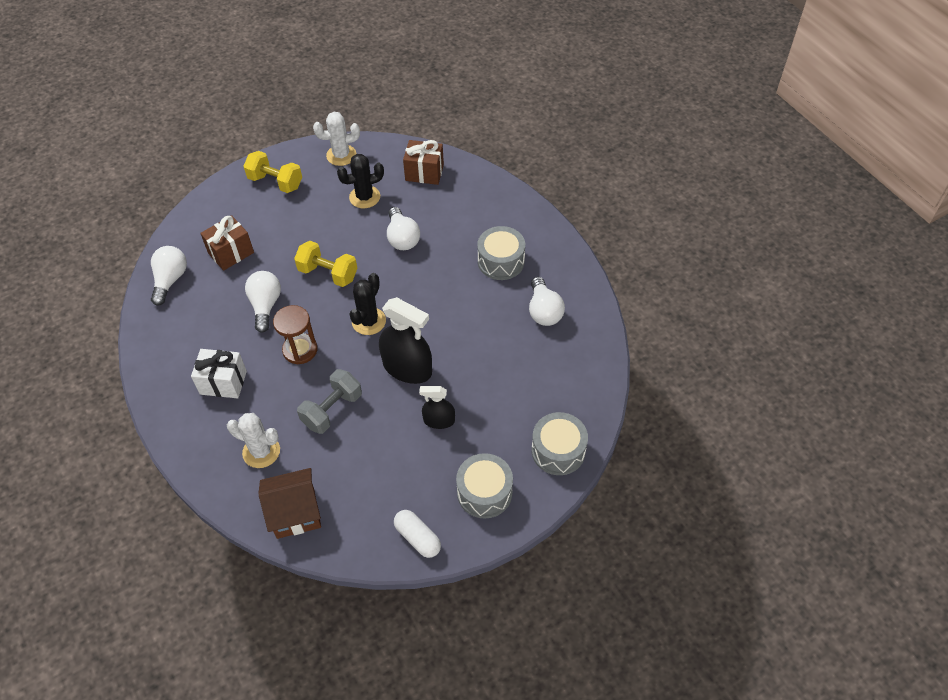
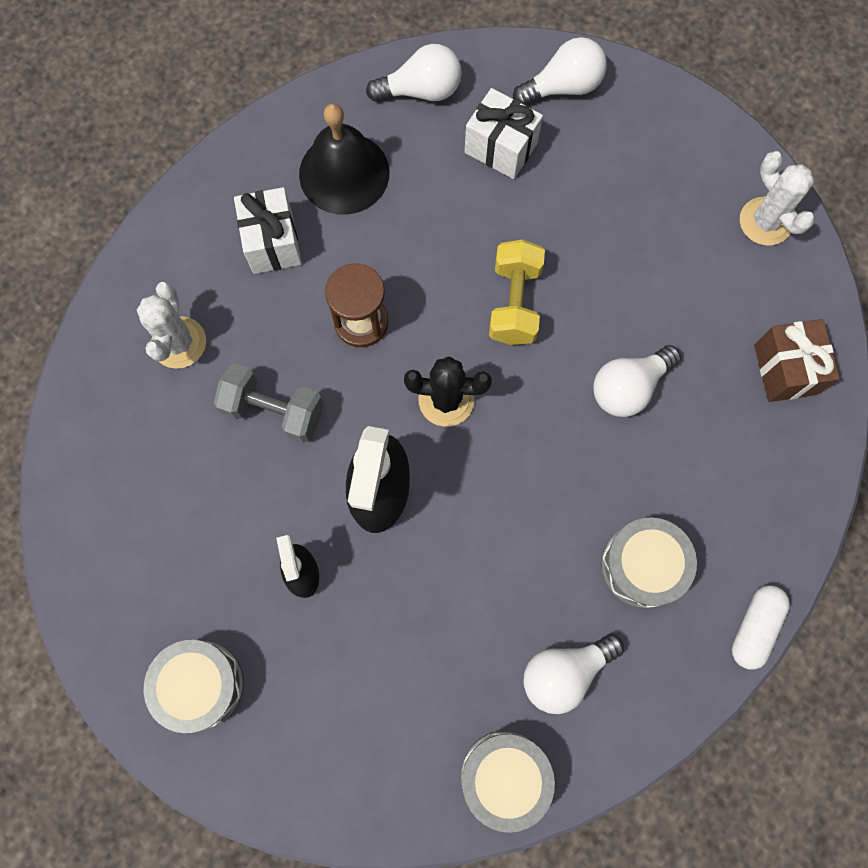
camera: 70 degrees right, 20 degrees up
brown gift [200,215,254,271] -> white gift [465,88,543,179]
yellow dumbbell [243,151,302,193] -> none
white light bulb [245,271,281,333] -> white light bulb moved to [513,37,607,106]
brown house [258,468,321,539] -> none
black cactus [337,154,384,208] -> none
white capsule [394,510,441,558] -> white capsule moved to [732,585,790,670]
grey drum [532,412,588,475] -> grey drum moved to [461,731,555,833]
none -> black bell [299,103,389,215]

